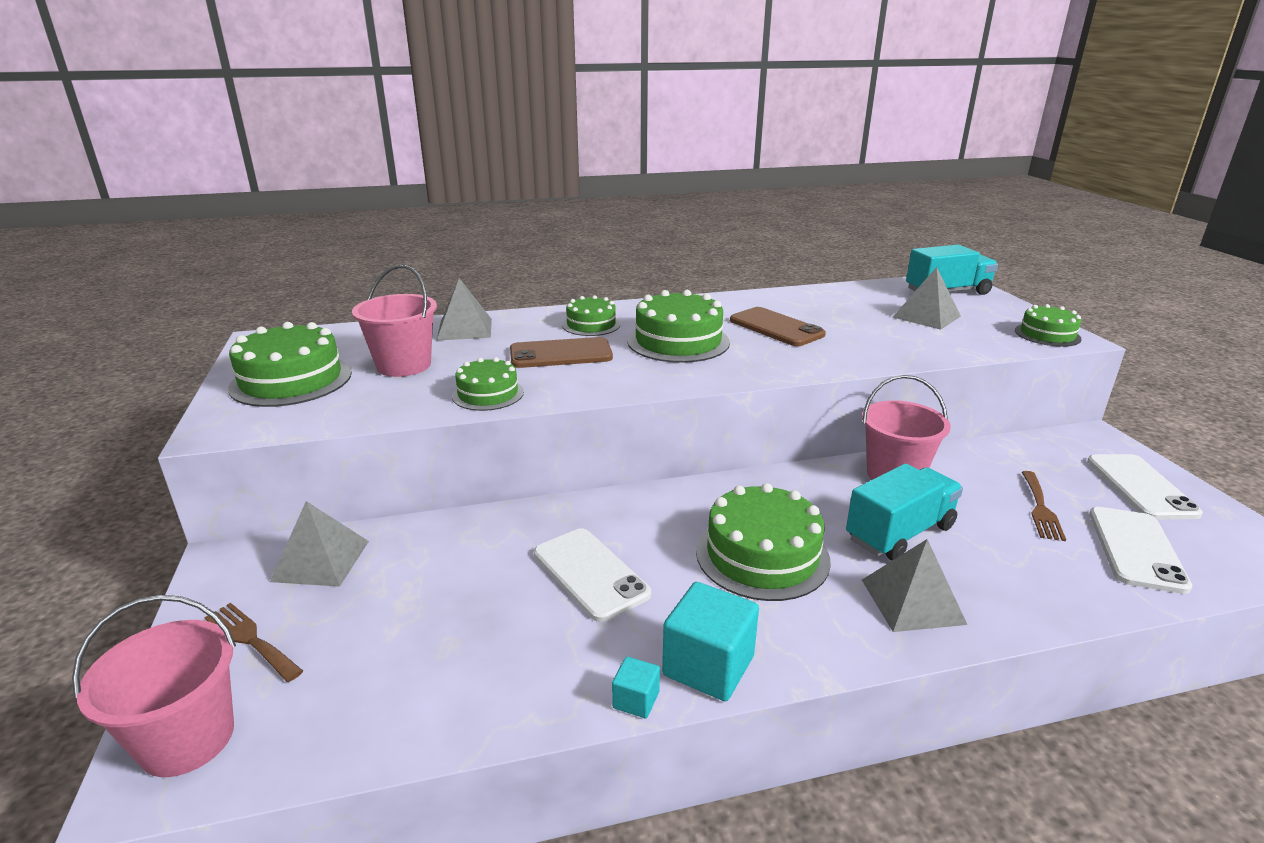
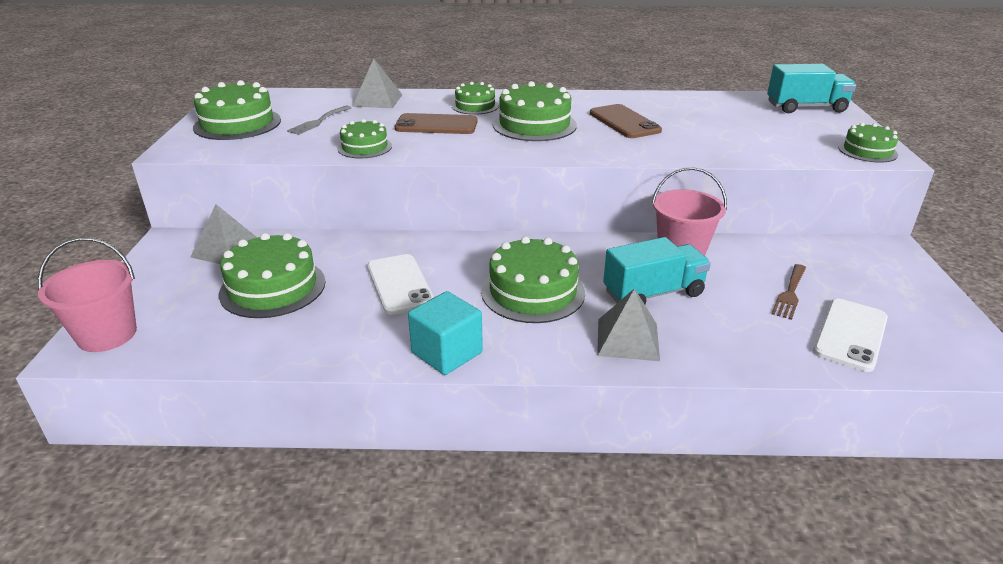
camera: 15 degrees right, 5 degrees up
brown fork [204,603,303,682] -> none
pink bucket [352,265,437,377] -> grey fork [287,106,351,135]
turquoise cube [612,657,660,718] -> none
grey pyramid [893,267,961,330] -> none
white phone [1087,454,1203,519] -> none
none -> green cake [219,233,326,318]

